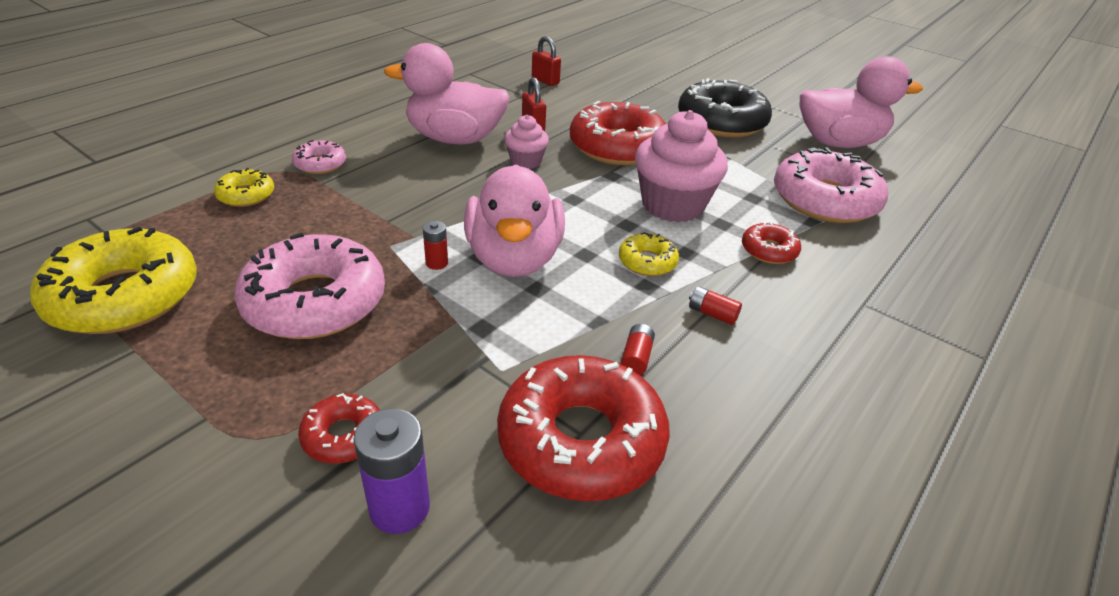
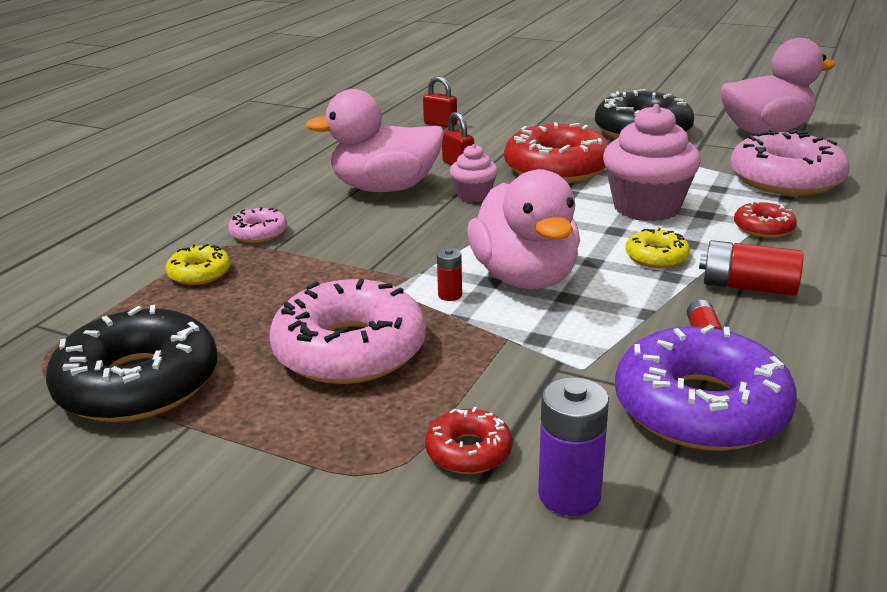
camera: 10 degrees left, 10 degrees down
yellow donut [30,227,197,334] -> black donut [46,305,218,422]
red donut [497,355,670,502] -> purple donut [615,324,797,451]
red battery [689,286,742,325] -> red battery [699,240,803,296], size x1.85

